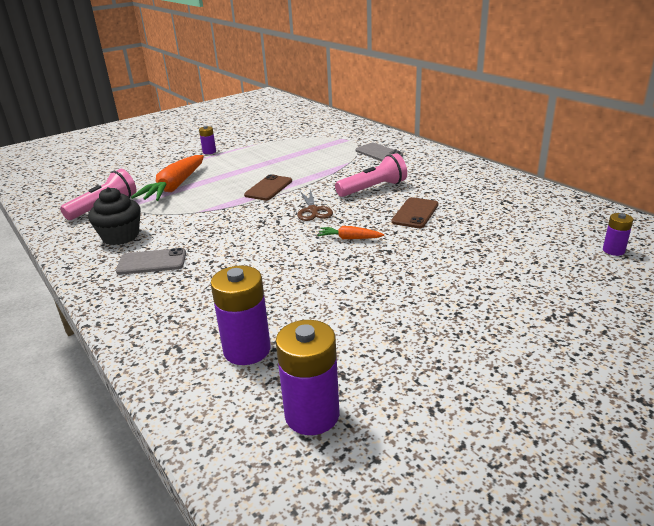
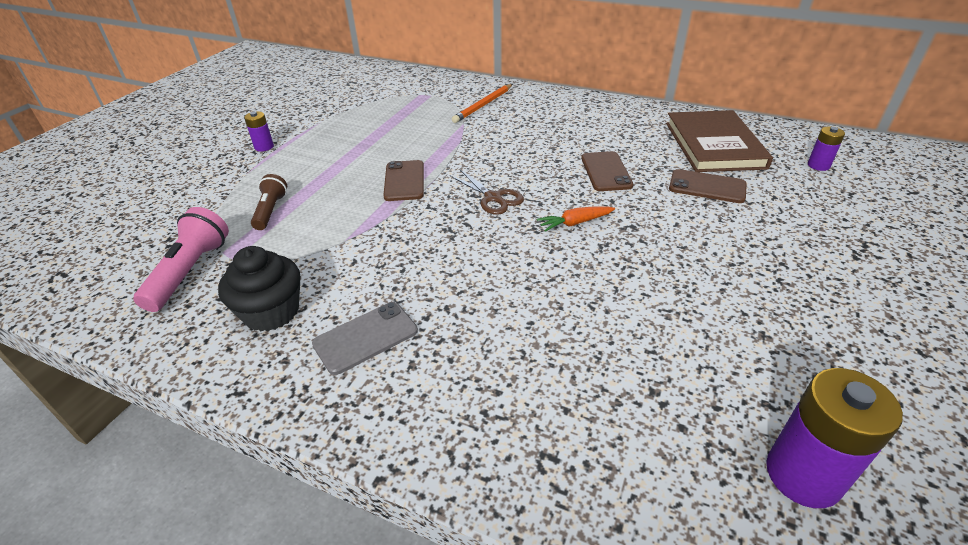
camera: 30 degrees left, 10 degrees up
orange carrot [131,155,204,201] -> brown flashlight [251,174,287,230]
purple battery [210,266,271,365] -> none
pink flashlight [335,153,407,197] -> none
grey phone [356,143,403,161] -> orange pencil [452,84,513,123]
none -> brown book [666,110,773,172]
none -> brown phone [669,169,747,203]

